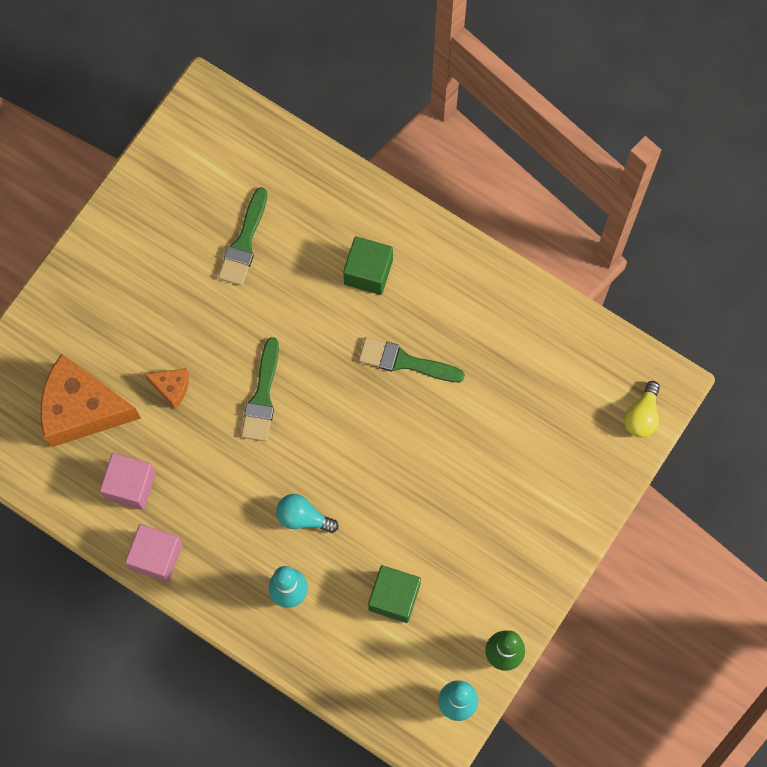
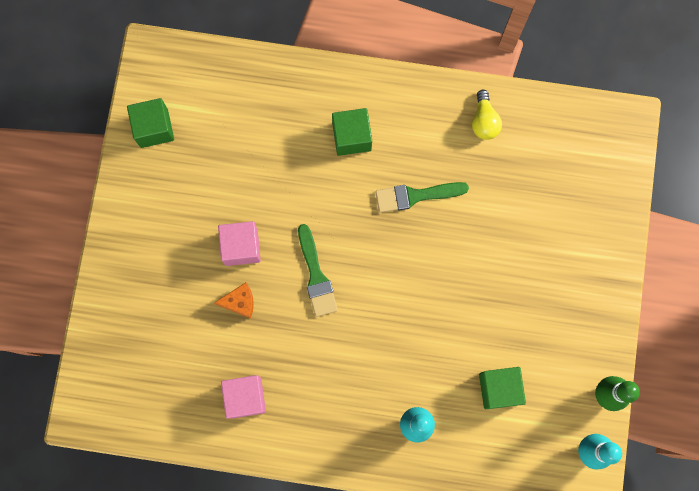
camera: 25 degrees left, 5 degrees up
orange cheese [40,353,141,447] -> none
pink cube [125,524,183,582] -> pink cube moved to [218,221,261,266]
green brush [218,187,268,286] -> none
turquoise light bulb [276,494,338,533] -> none
yellow light bulb [624,381,660,438] -> yellow light bulb moved to [472,90,502,140]
none -> green cube [127,98,174,148]

